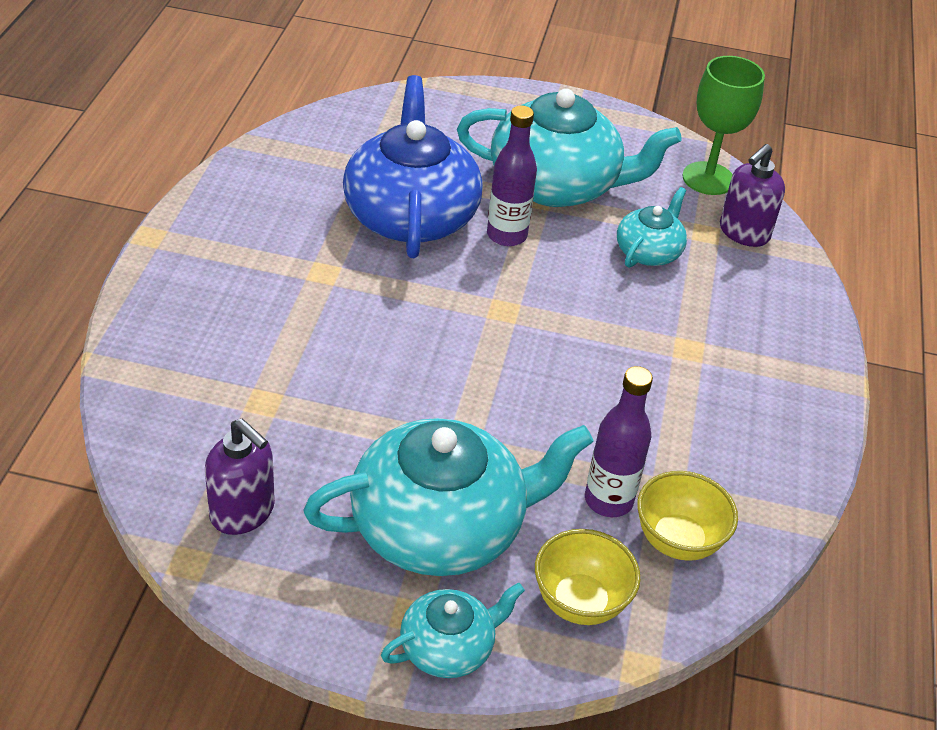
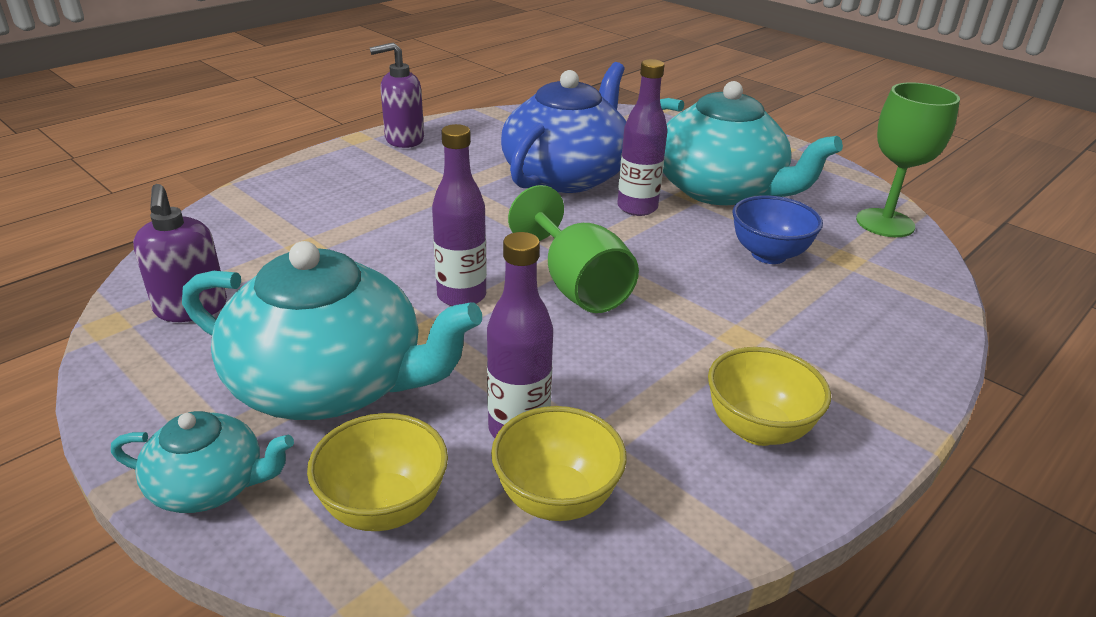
camera: 35 degrees right, 10 degrees down
turquoise teapot [617,187,687,268] -> blue bowl [732,195,823,264]
purple soap dispenser [720,144,785,247] -> purple soap dispenser moved to [370,42,424,148]
none -> purple bottle [432,124,487,306]
none -> green goblet [508,185,639,313]
none -> yellow bowl [708,347,831,446]

